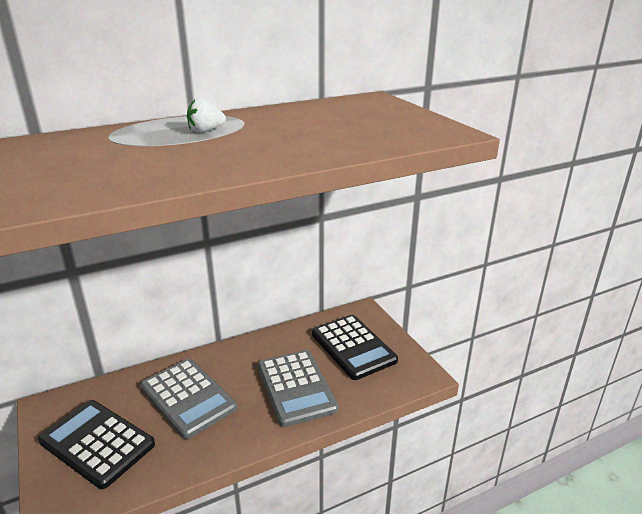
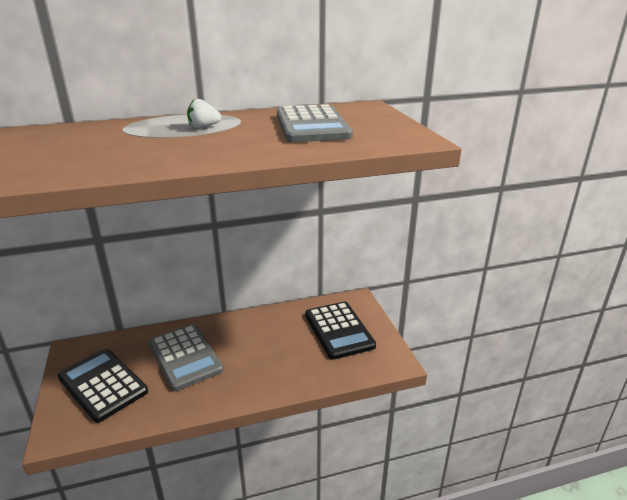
camera: 10 degrees right, 0 degrees up
grey calculator [258,350,338,427] -> grey calculator moved to [277,104,353,142]

